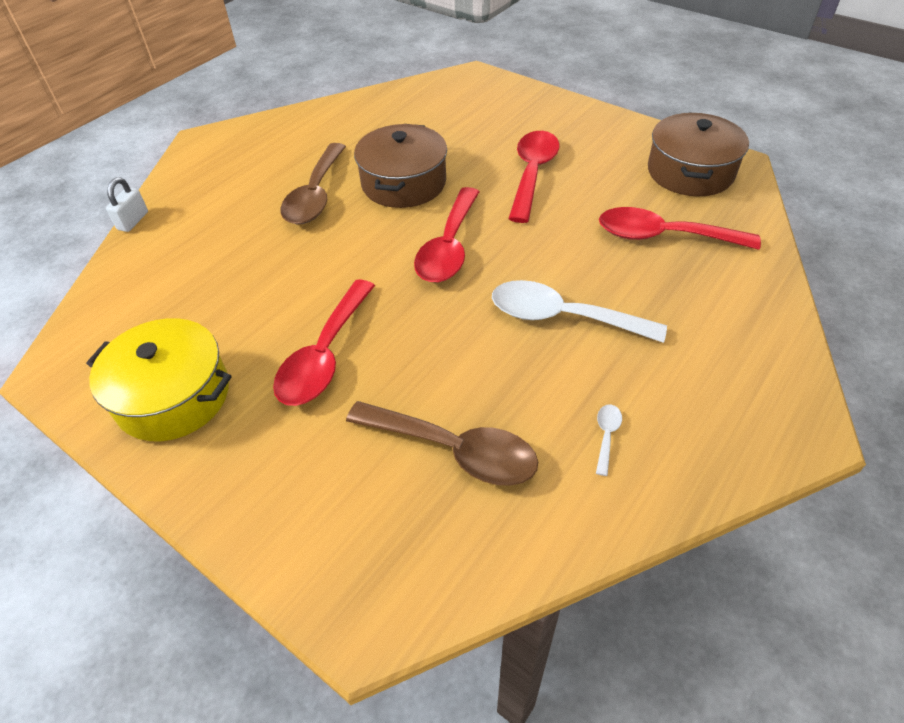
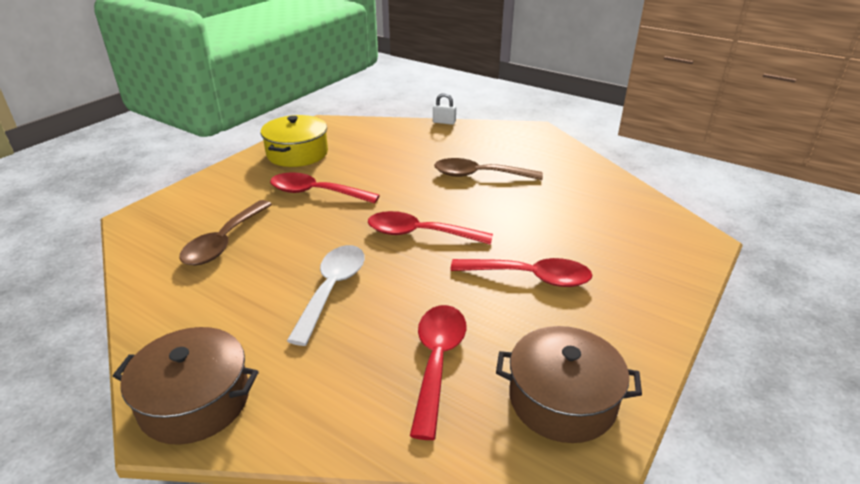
camera: 85 degrees right, 15 degrees down
brown pot [354,124,447,208] -> brown pot moved to [113,327,259,445]
white spoon [596,405,622,476] -> none

